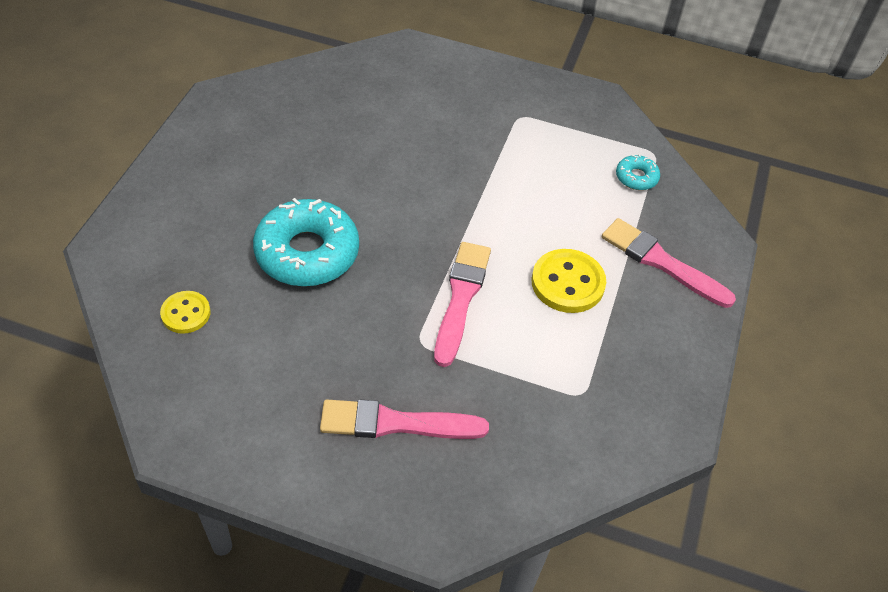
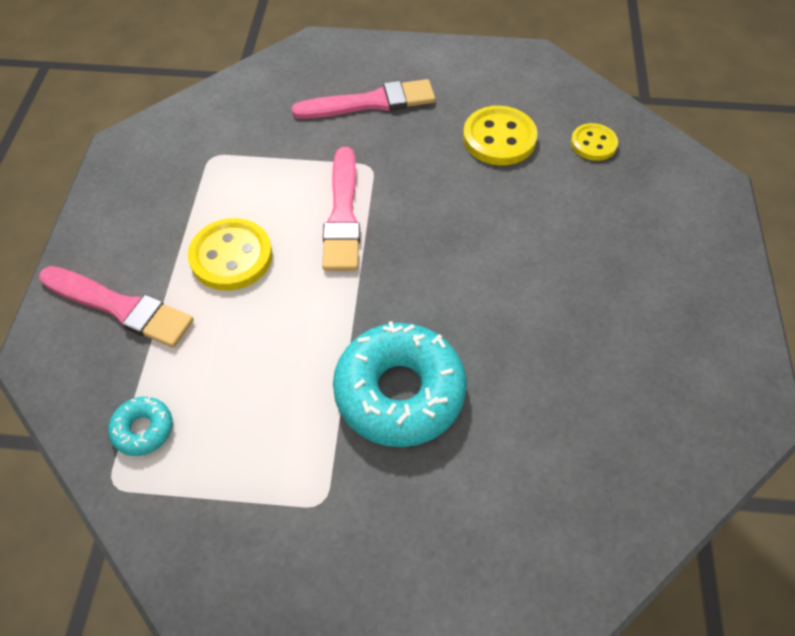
camera: 170 degrees right, 5 degrees up
turquoise donut [253,198,359,286] -> turquoise donut moved to [333,321,467,447]
none -> yellow button [463,106,538,165]

